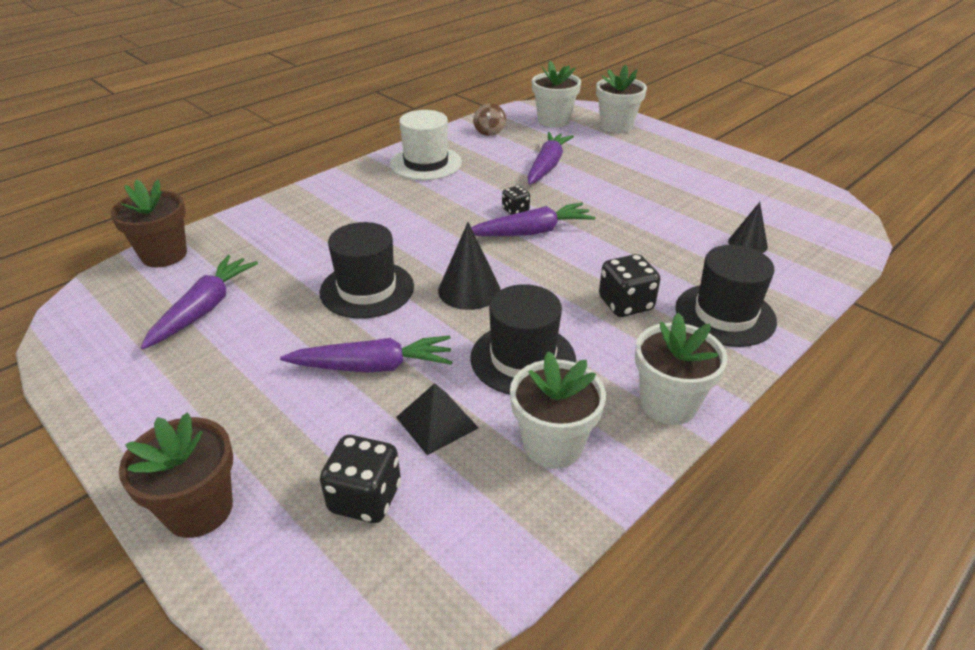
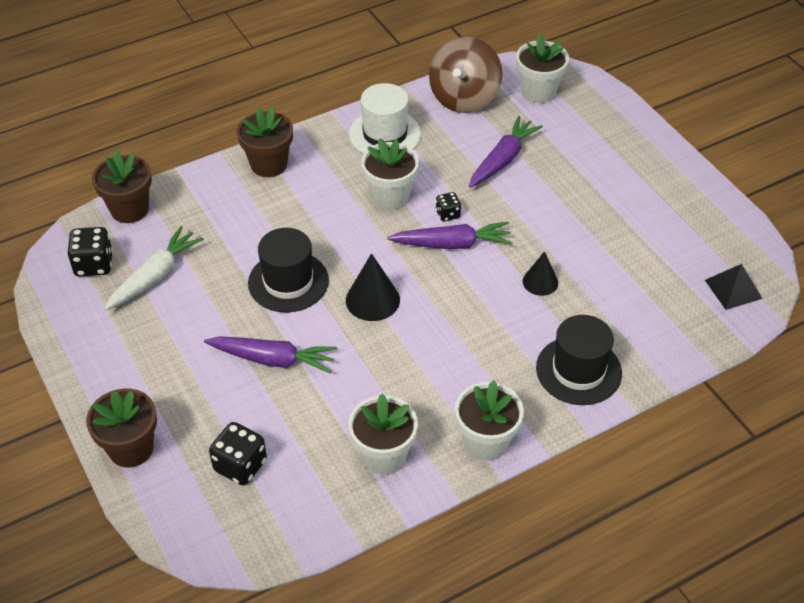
camera: 15 degrees right, 10 degrees up
purple carrot [141,255,258,349] -> white carrot [104,226,204,310]
black pyramid [396,383,479,455] -> black pyramid moved to [705,264,762,310]
black hat [470,284,576,395] -> none
brown spinning top [473,103,506,136] -> brown spinning top [429,37,502,113], size x2.15
white flower pot [596,65,647,133] -> white flower pot moved to [361,138,419,210]
black dice [599,254,661,317] -> black dice moved to [67,227,113,276]
black cone [728,202,768,253] -> black cone moved to [523,251,558,296]
none -> brown flower pot [237,107,293,177]

